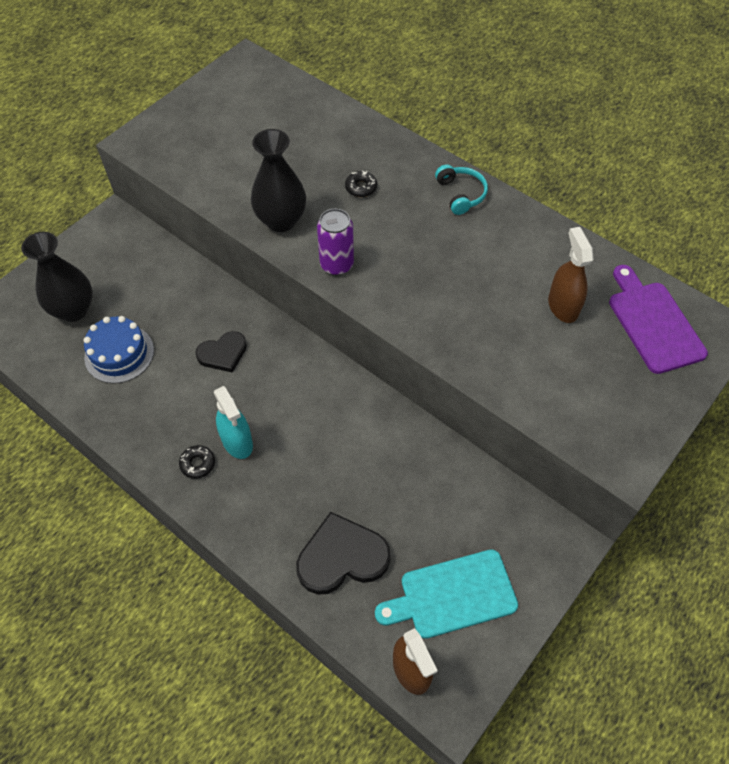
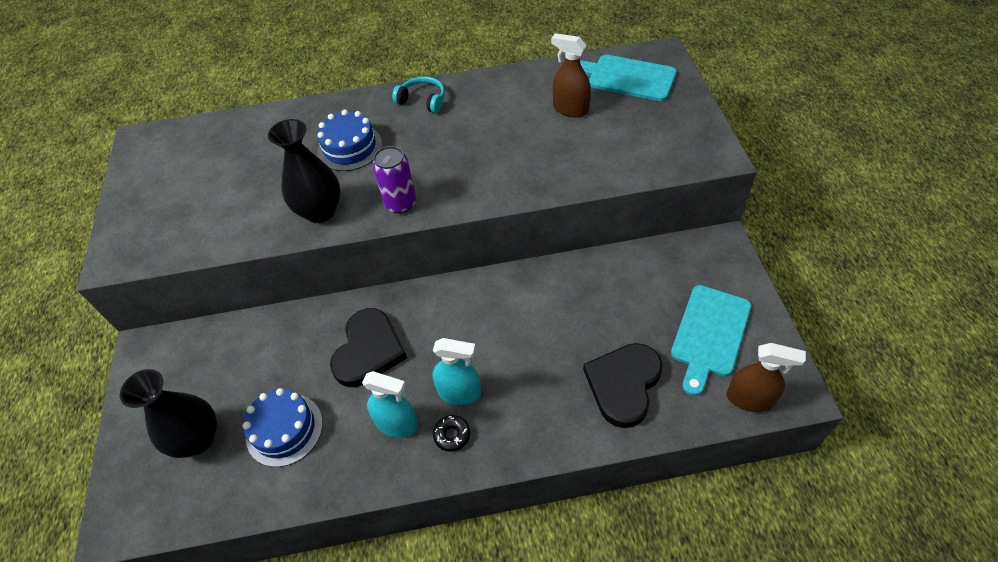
camera: 45 degrees left, 5 degrees down
black heart [195,331,247,373] -> black heart [330,308,407,387], size x1.58
black donut [345,171,377,197] -> blue cake [317,109,382,171]
purple cutting board [609,265,708,374] -> turquoise cutting board [580,55,677,101]
none -> turquoise spray bottle [362,371,418,438]

